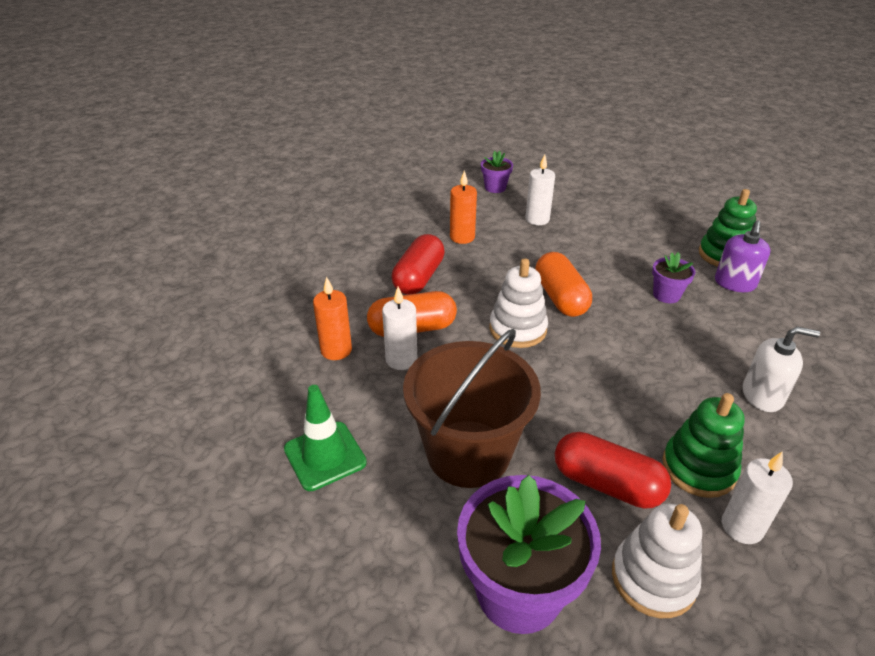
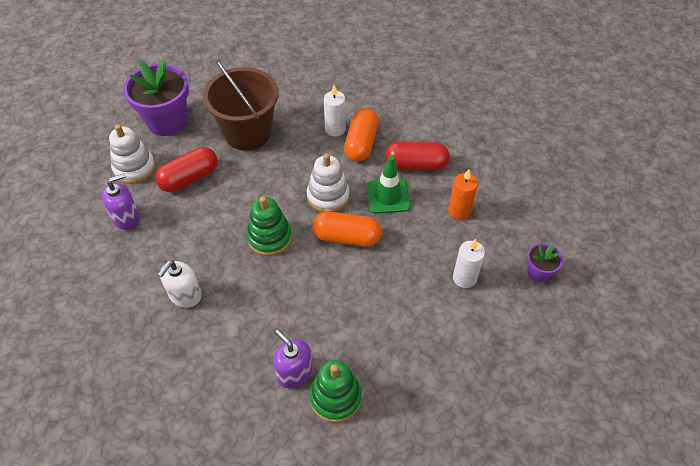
camera: 115 degrees right, 15 degrees up
green traffic cone [284,385,367,491] -> green traffic cone moved to [367,156,410,214]
orange candle [313,277,352,360] -> none
red capsule [392,234,445,295] -> red capsule turned 45 degrees counterclockwise [385,142,450,170]
purple flower pot [652,252,695,303] -> none
green stacking toy [662,393,745,498] -> green stacking toy moved to [246,196,292,256]
white candle [722,451,793,544] -> purple soap dispenser [101,173,140,230]

